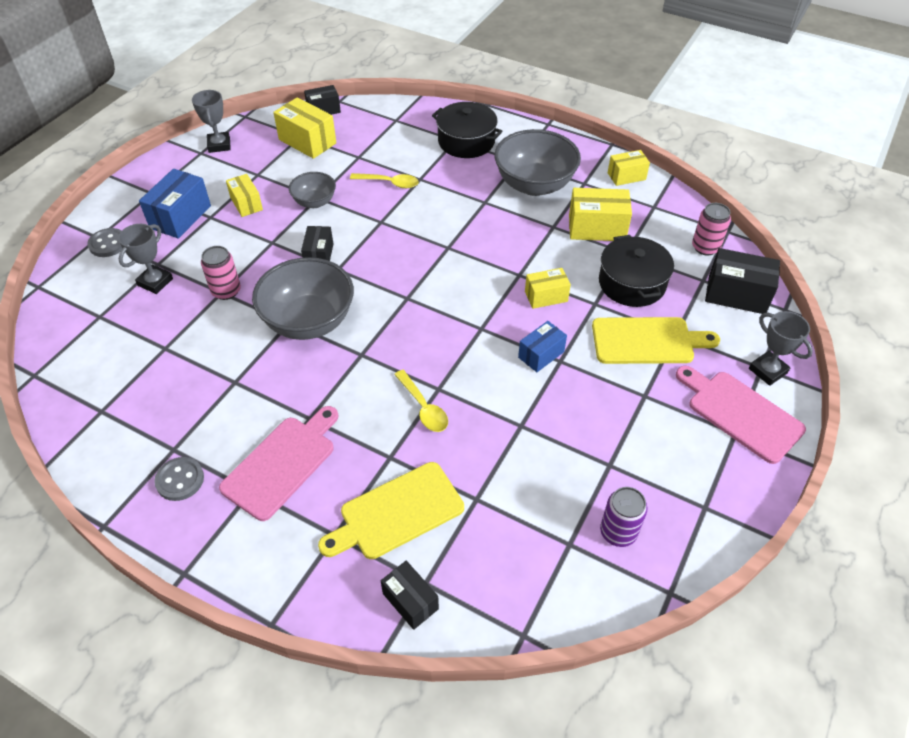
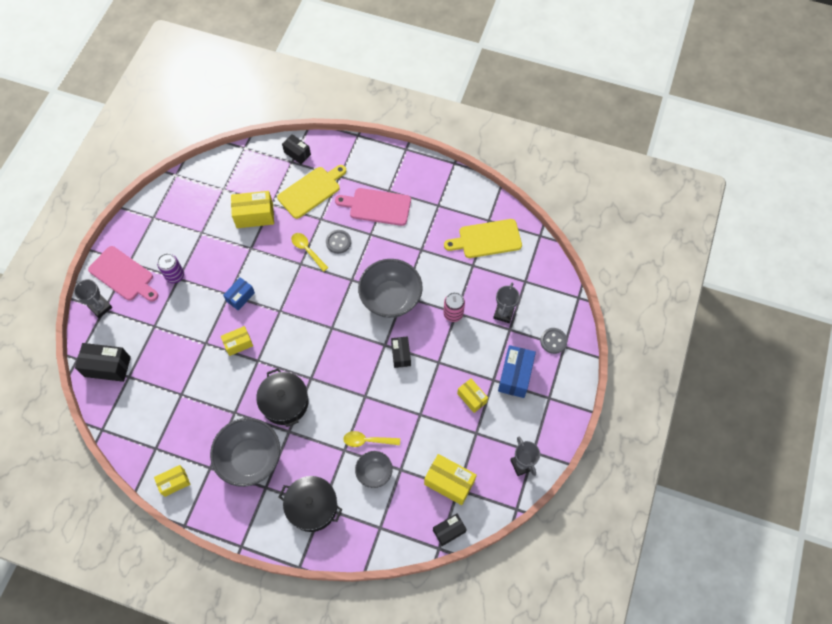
camera: 170 degrees right, 15 degrees up
grey button [154,457,204,501] -> grey button moved to [326,230,351,254]
pink cutting board [219,406,339,521] -> pink cutting board turned 75 degrees clockwise [335,188,411,226]
grey bowl [289,172,336,208] -> grey bowl moved to [355,451,393,488]
yellow box [569,188,632,241] -> yellow box moved to [231,191,274,228]
yellow cutting board [592,317,720,364] -> yellow cutting board moved to [444,219,522,258]
black pot [599,235,674,307] -> black pot moved to [256,368,309,427]
purple can [600,487,647,547] -> purple can moved to [157,253,184,283]
pink can [692,203,731,255] -> none

